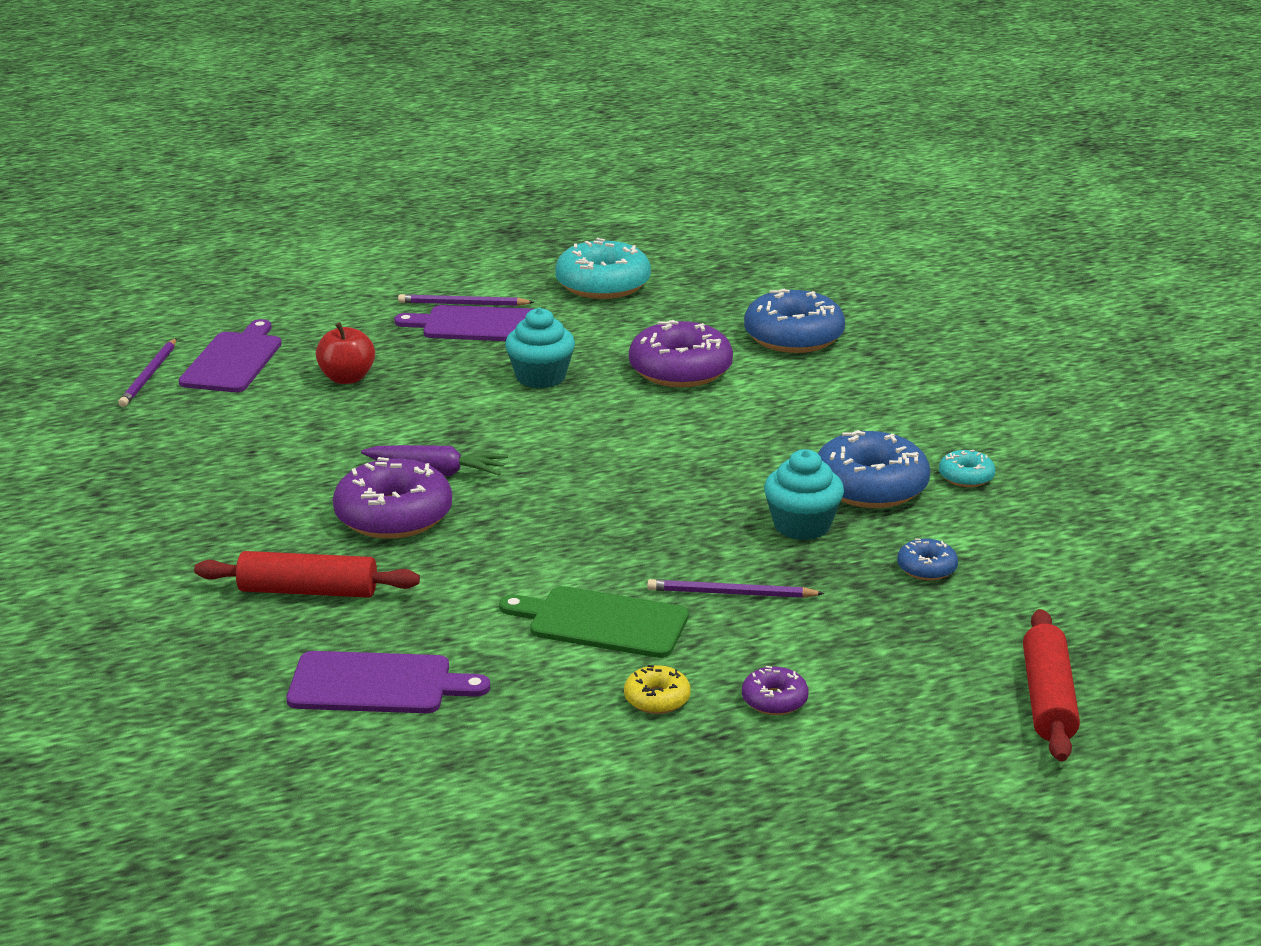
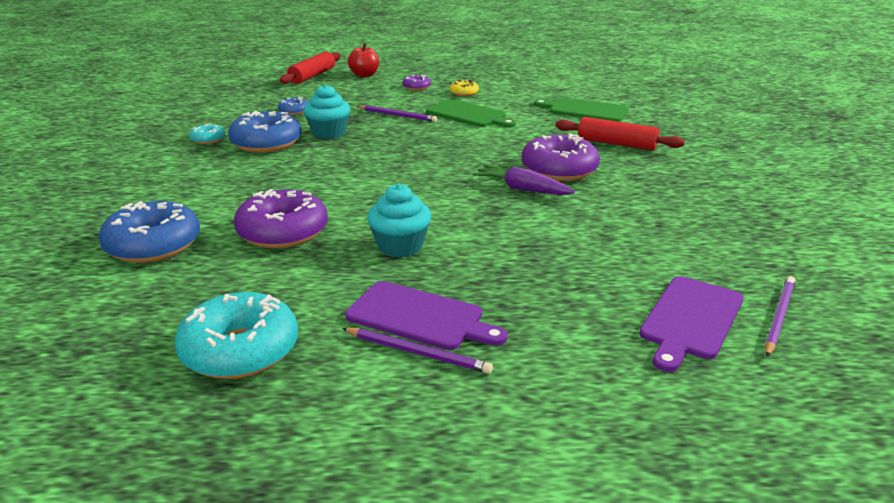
camera: 160 degrees left, 0 degrees up
purple cutting board [287,651,490,713] -> green cutting board [534,98,629,122]
red apple [316,322,375,384] -> red apple moved to [348,43,379,77]

